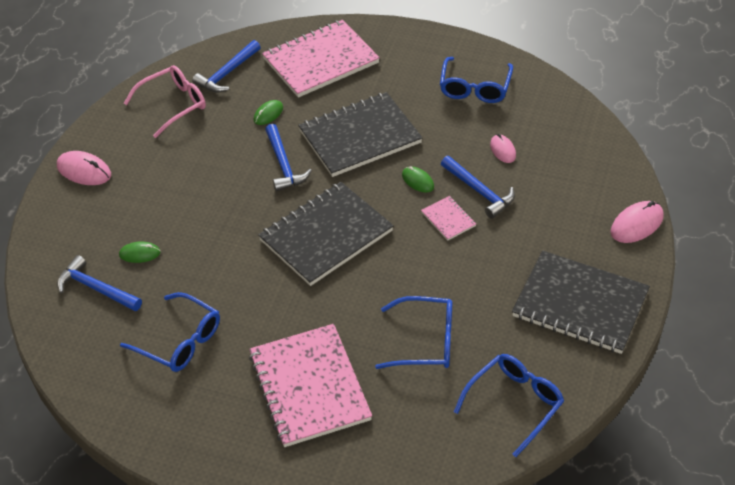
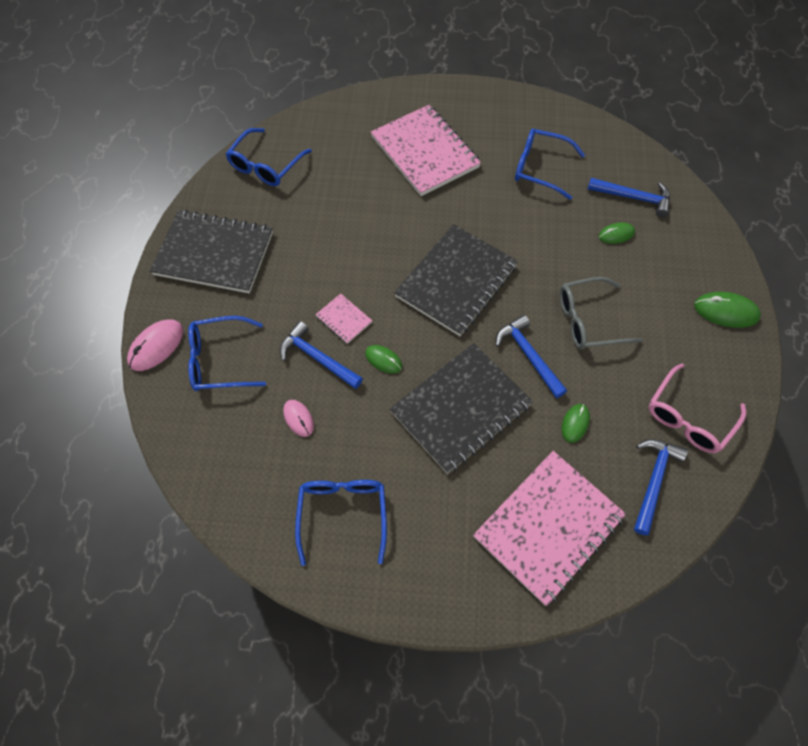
camera: 165 degrees right, 15 degrees up
pink mouse [57,151,111,185] -> green mouse [694,292,761,328]
blue glasses [375,296,452,369] -> blue glasses moved to [188,316,266,391]
none -> grey glasses [559,277,643,350]

